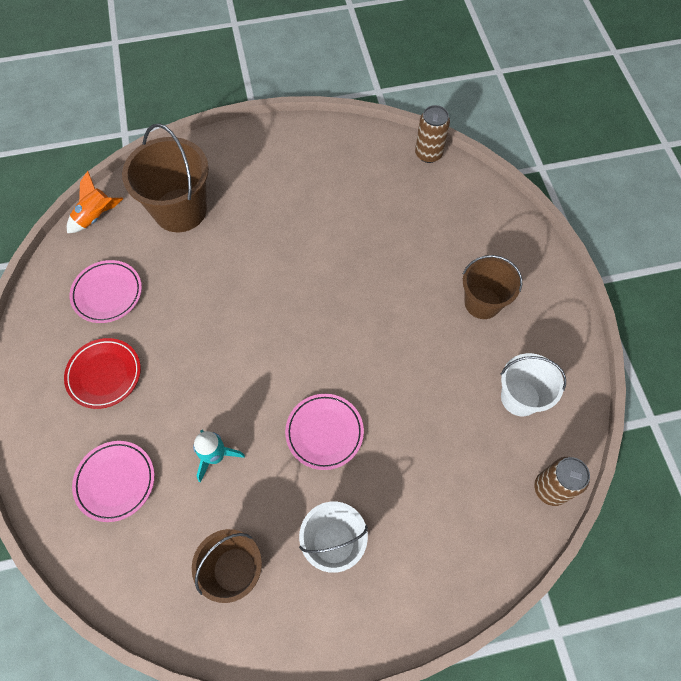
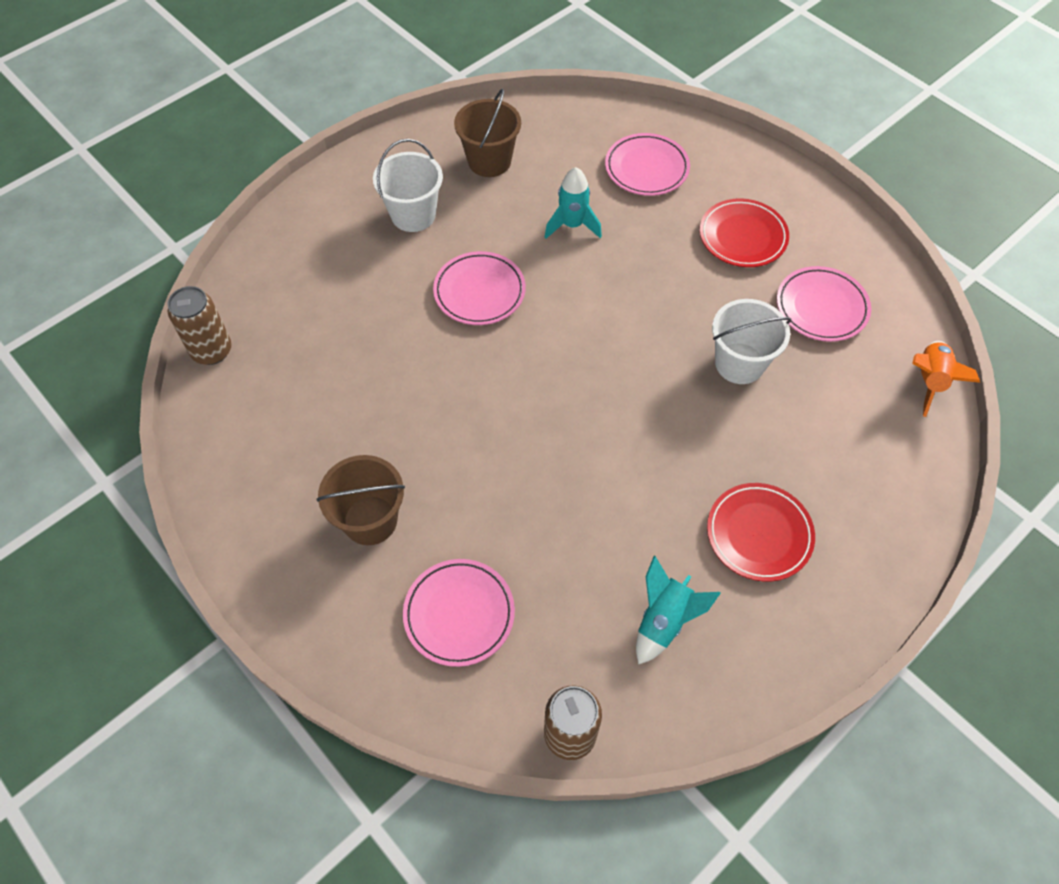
camera: 150 degrees right, 5 degrees down
brown bucket [122,123,209,232] -> none
white bucket [501,353,566,416] -> white bucket moved to [712,299,791,384]
none -> pink plate [403,559,515,667]
none -> turquoise rocket [636,555,721,664]
none -> red plate [707,483,815,582]

